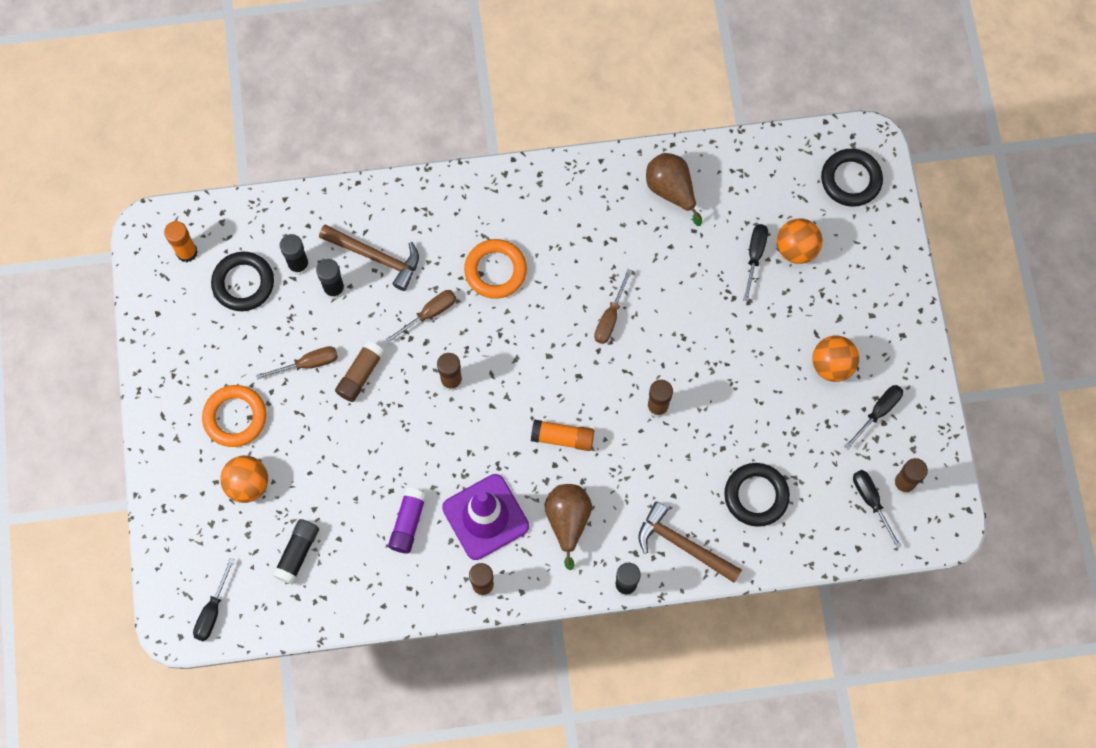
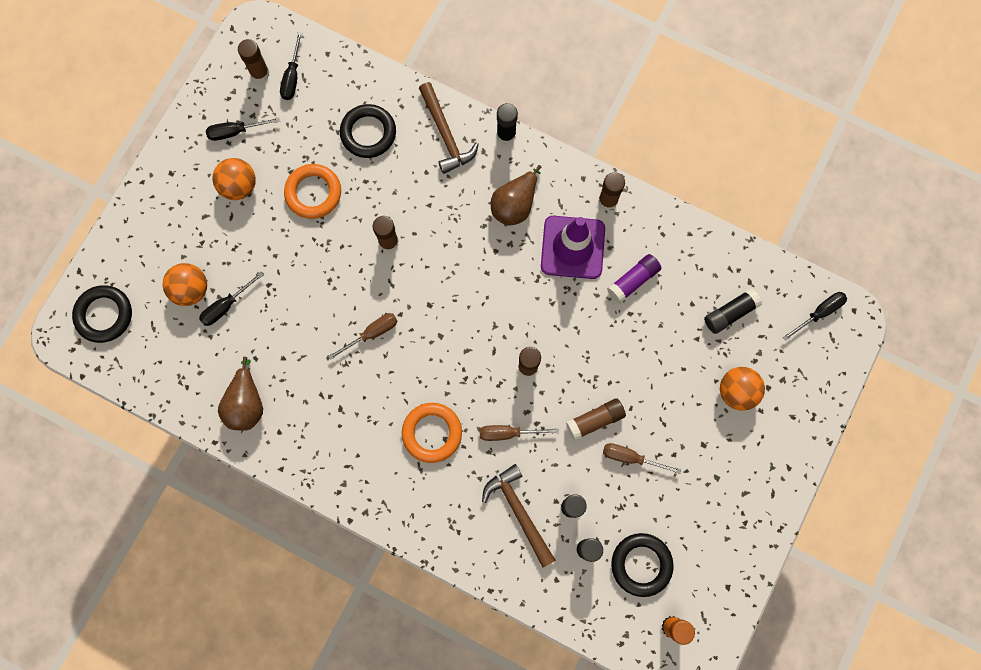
camera: 145 degrees left, 5 degrees up
orange ring [202,385,267,447] -> orange ring moved to [284,164,341,219]
orange glue stick [531,419,594,451] -> none

